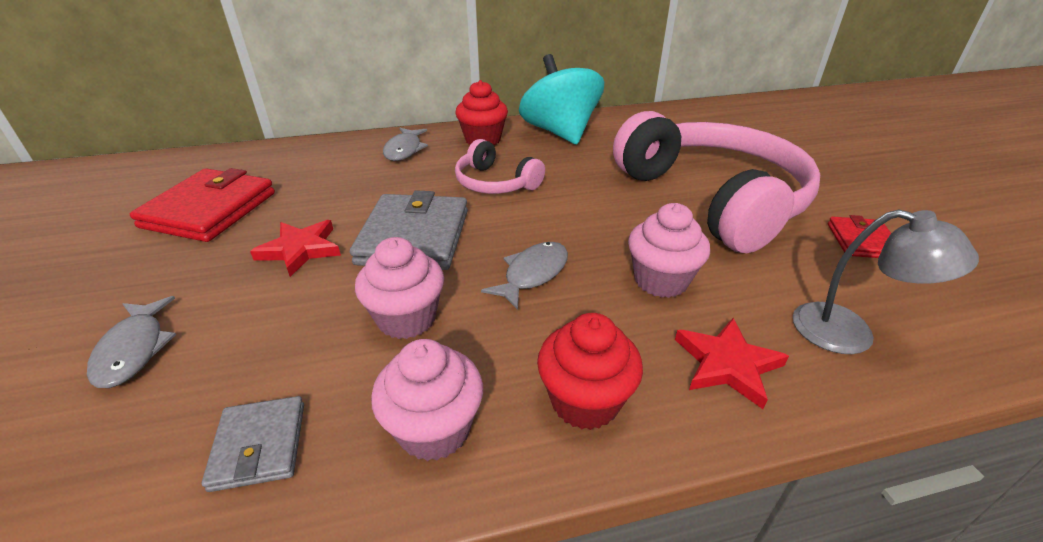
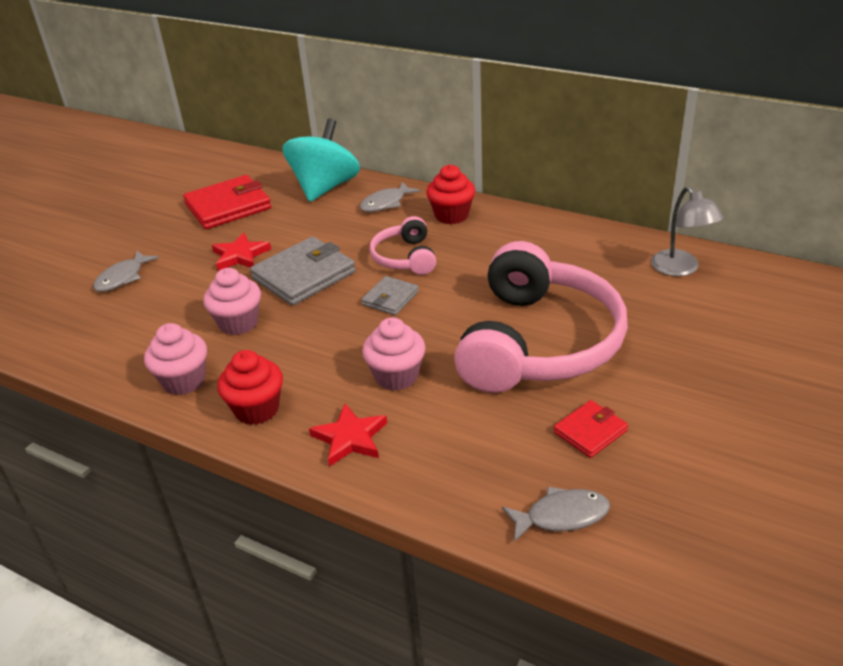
camera: 45 degrees right, 0 degrees up
grey wallet [202,396,304,492] -> grey wallet moved to [361,276,419,315]
grey fish [481,242,568,310] -> grey fish moved to [502,487,610,542]
turquoise spinning top [519,54,604,145] -> turquoise spinning top moved to [282,118,360,202]
grey lamp [793,210,979,354] -> grey lamp moved to [651,186,724,276]

